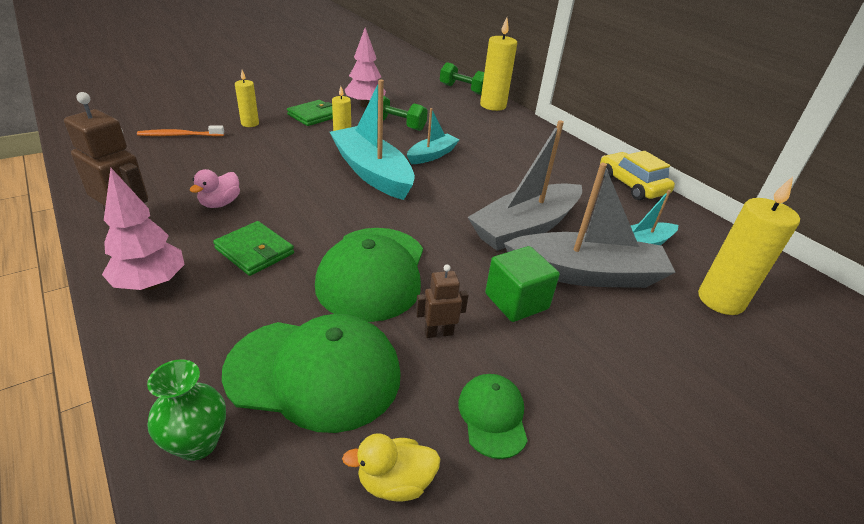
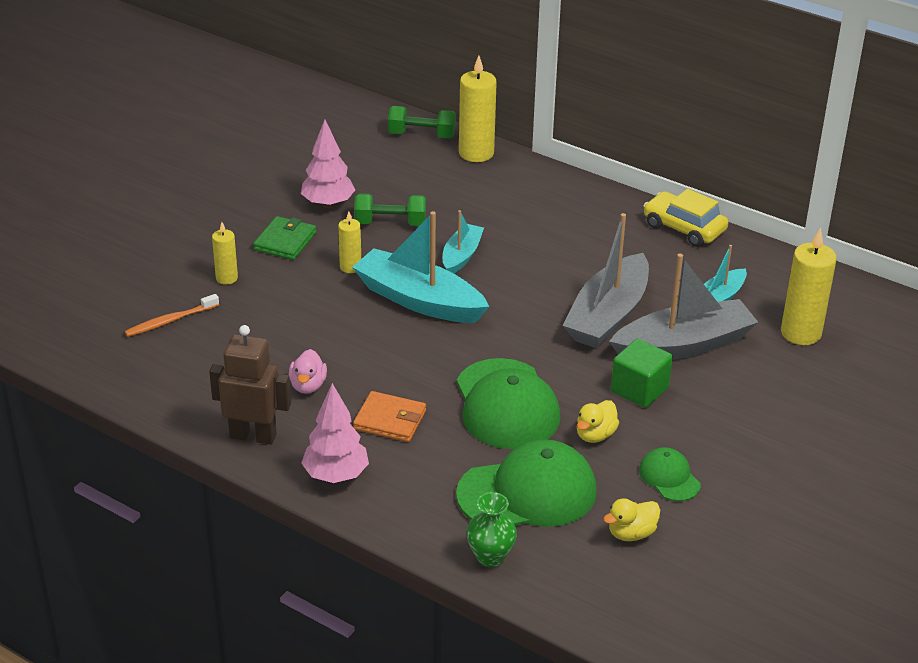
camera: 20 degrees left, 0 degrees up
green wallet [213,221,294,276] -> orange wallet [353,391,426,442]
brown robot [416,264,468,338] -> yellow duck [577,400,619,443]

